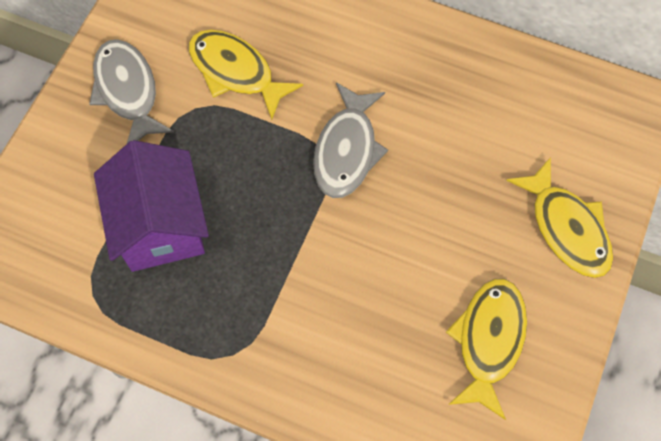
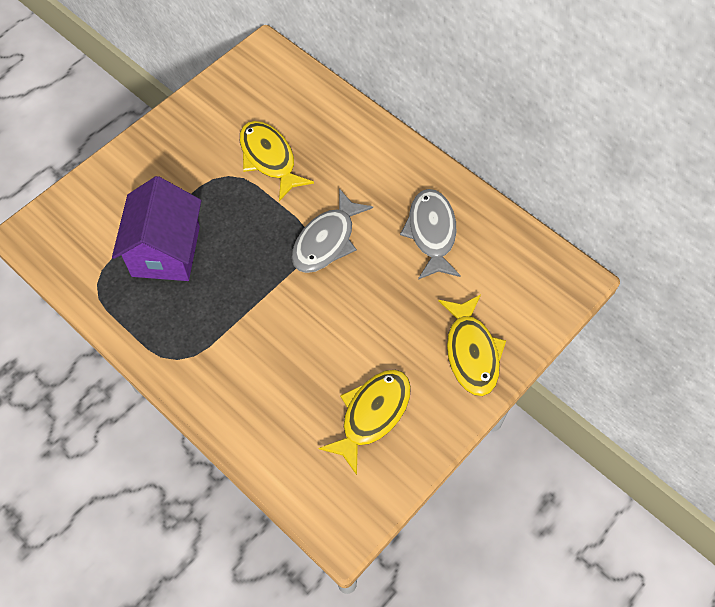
camera: 20 degrees right, 5 degrees down
grey fish [89,39,174,143] -> grey fish moved to [400,189,461,279]

